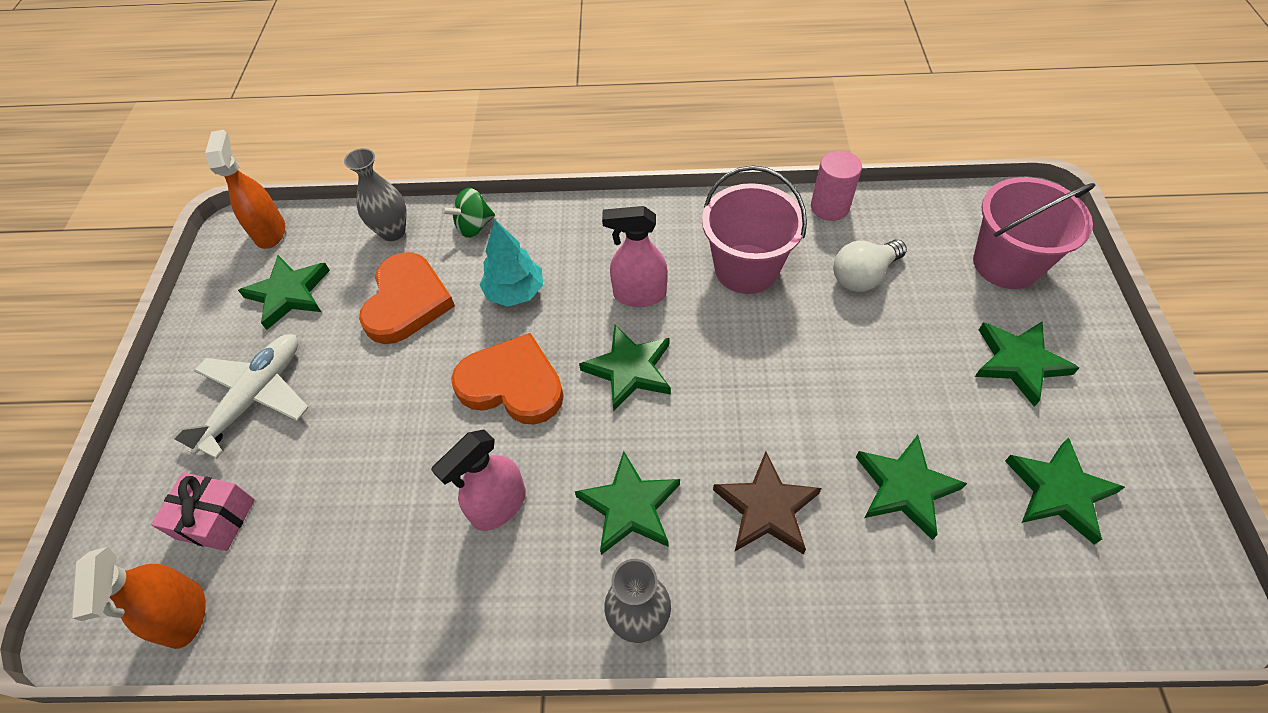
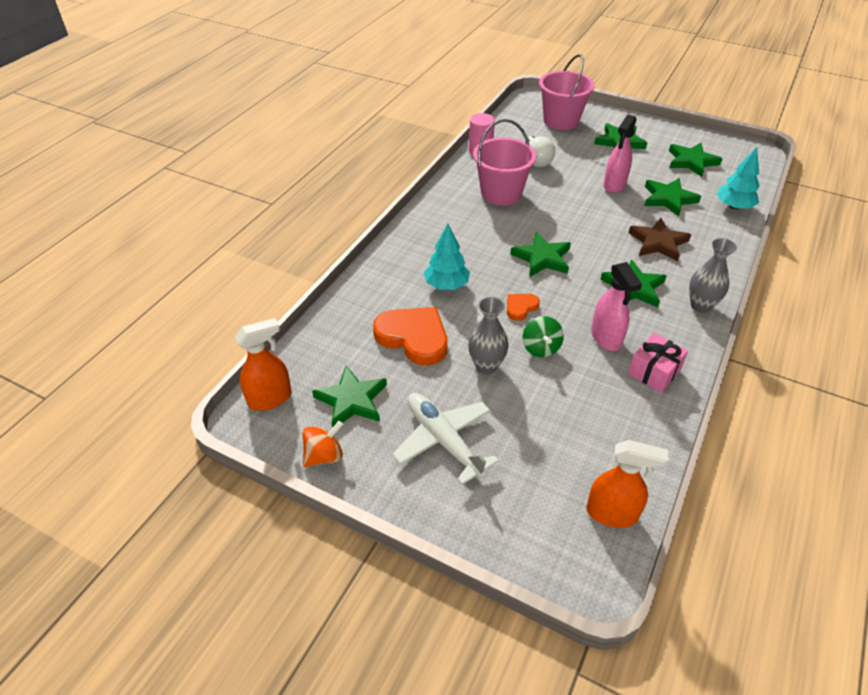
camera: 65 degrees left, 10 degrees down
pink gift [151,472,255,551] -> pink gift moved to [628,333,688,393]
orange spray bottle [205,130,285,249] -> orange spray bottle turned 135 degrees clockwise [235,318,292,411]
grey vase [344,148,407,241] -> grey vase moved to [468,297,509,374]
green spinning top [442,188,495,238] -> green spinning top moved to [522,316,564,357]
orange heart [451,333,564,425] -> orange heart [507,294,540,321], size x0.49
pink spray bottle [602,206,668,307] -> pink spray bottle moved to [603,115,637,193]
none -> orange spinning top [303,421,343,467]
none -> turquoise tree [717,147,760,210]

